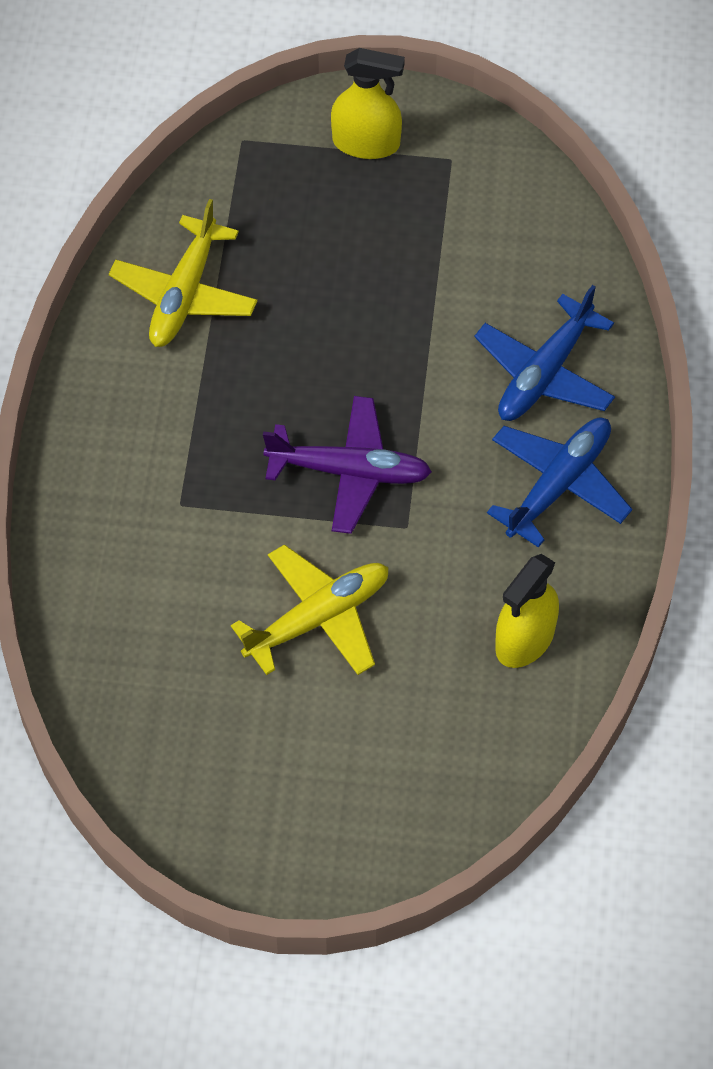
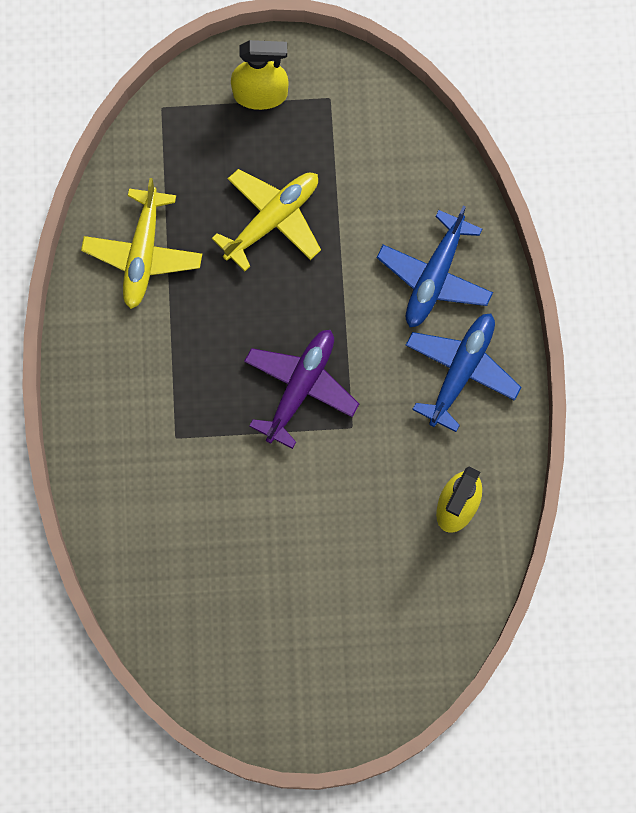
camera: 10 degrees left, 15 degrees up
yellow plane [231,544,389,675] -> yellow plane moved to [212,169,321,271]
purple plane [263,396,432,534] -> purple plane turned 60 degrees counterclockwise [244,330,359,449]

